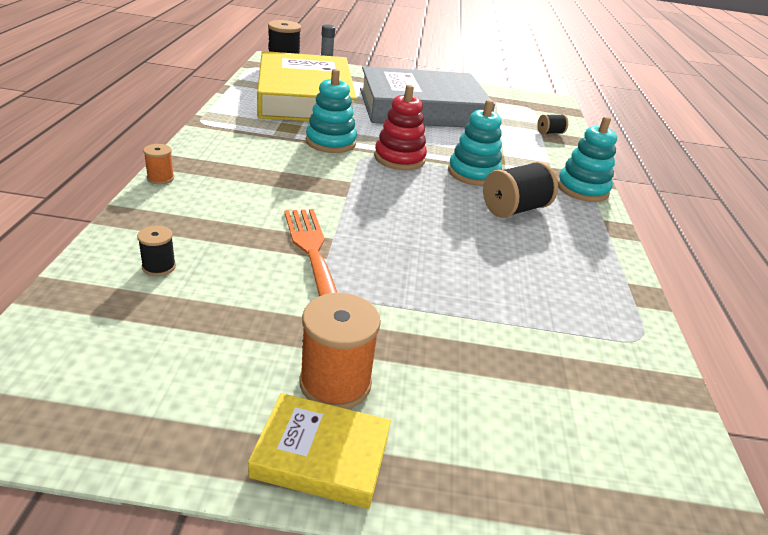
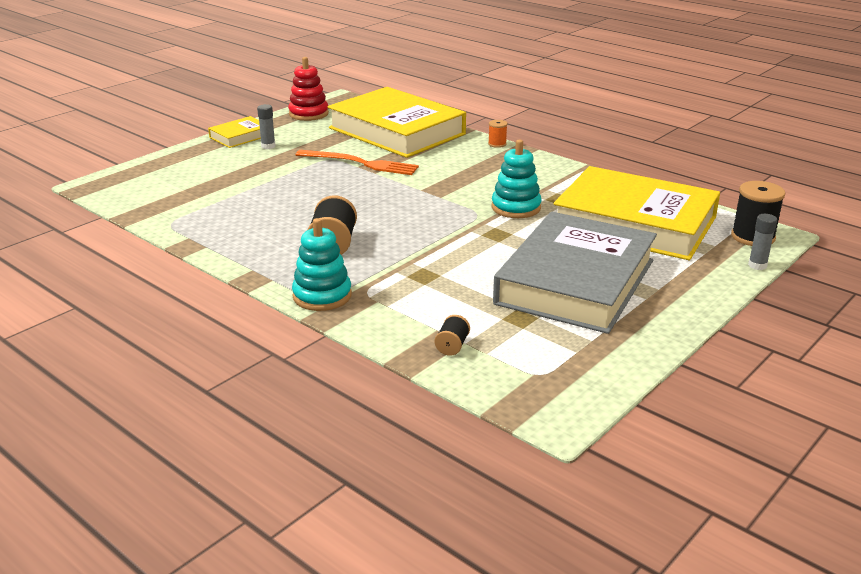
camera: 130 degrees right, 5 degrees down
black spool [137,226,176,276] -> yellow book [328,87,466,158]
orange spool [299,293,381,409] -> grey glue stick [257,104,276,149]
red stacking toy [374,85,427,170] -> red stacking toy moved to [288,57,329,121]
turquoise stacking toy [448,100,502,186] -> none

